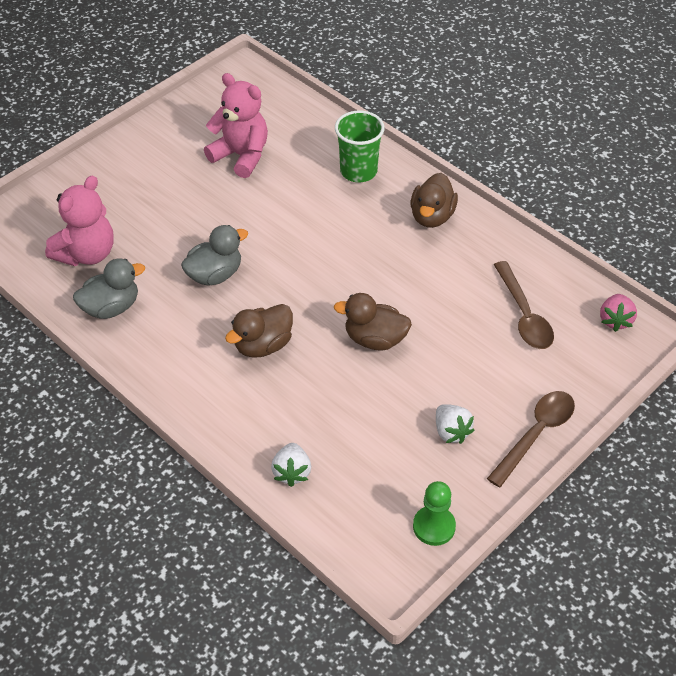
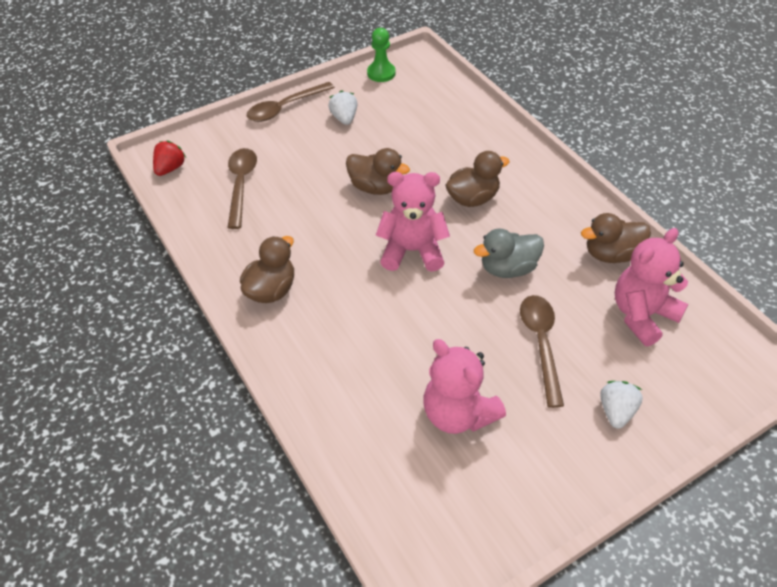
camera: 165 degrees left, 0 degrees up
grey duck [73,259,145,319] -> brown duck [581,213,651,263]
white strawberry [271,443,311,487] -> white strawberry moved to [600,381,643,429]
green cup [335,111,385,182] -> none
pink strawberry [600,294,637,332] -> red strawberry [153,140,186,176]
none -> pink teddy bear [376,172,450,272]
none -> brown spoon [520,295,564,408]

